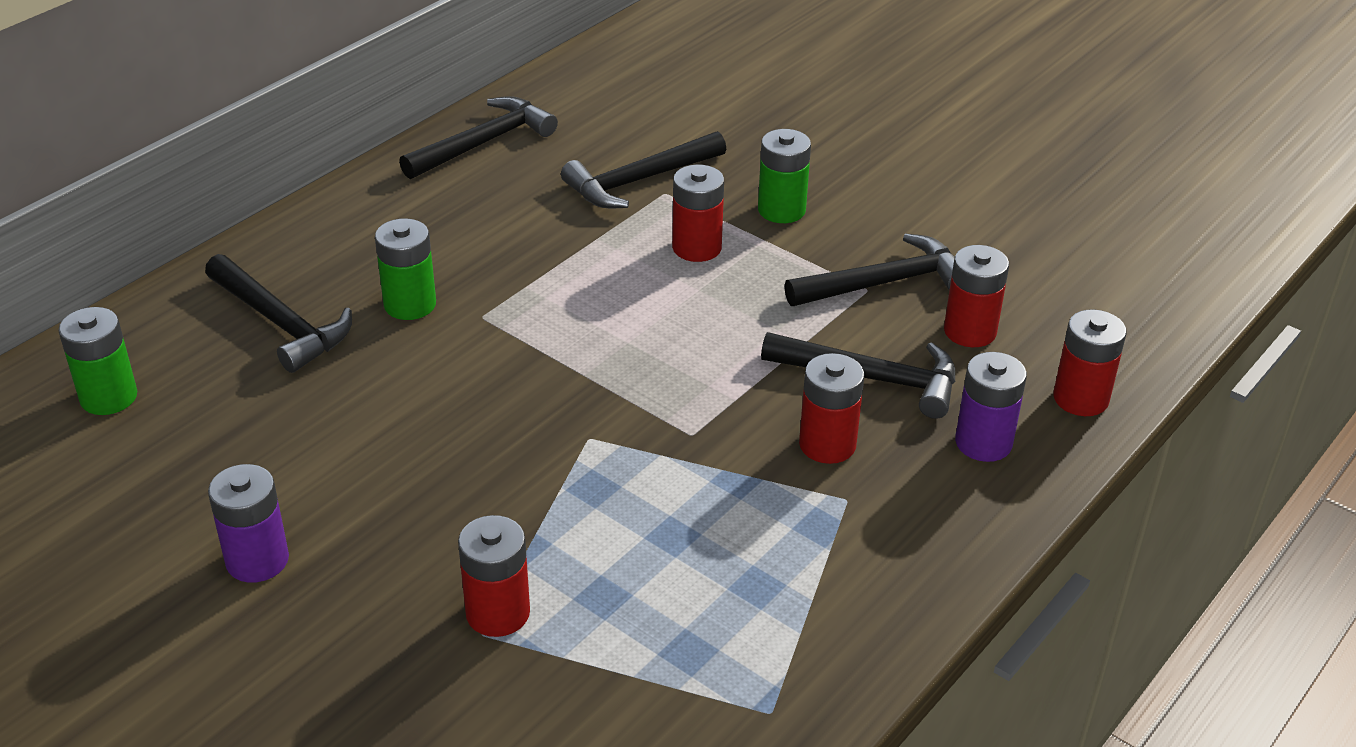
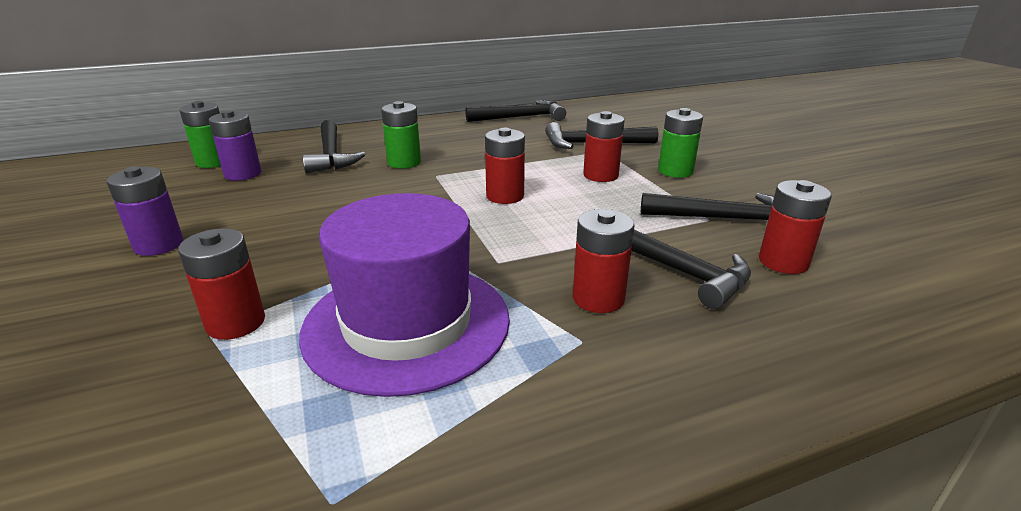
camera: 30 degrees right, 10 degrees down
purple battery [955,352,1027,462] -> purple battery moved to [209,110,261,181]
red battery [1054,309,1127,416] -> red battery moved to [485,128,525,204]
none -> purple hat [299,193,510,397]

